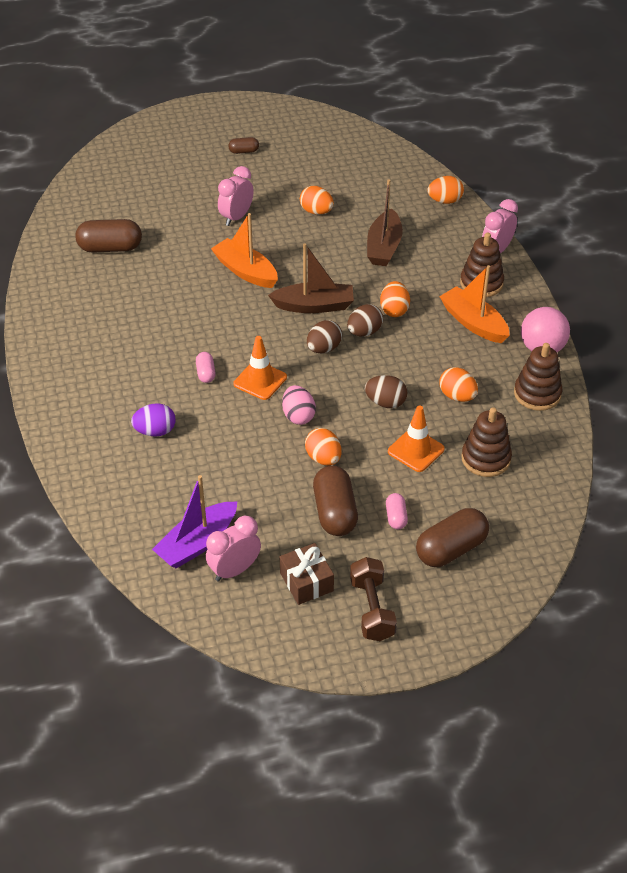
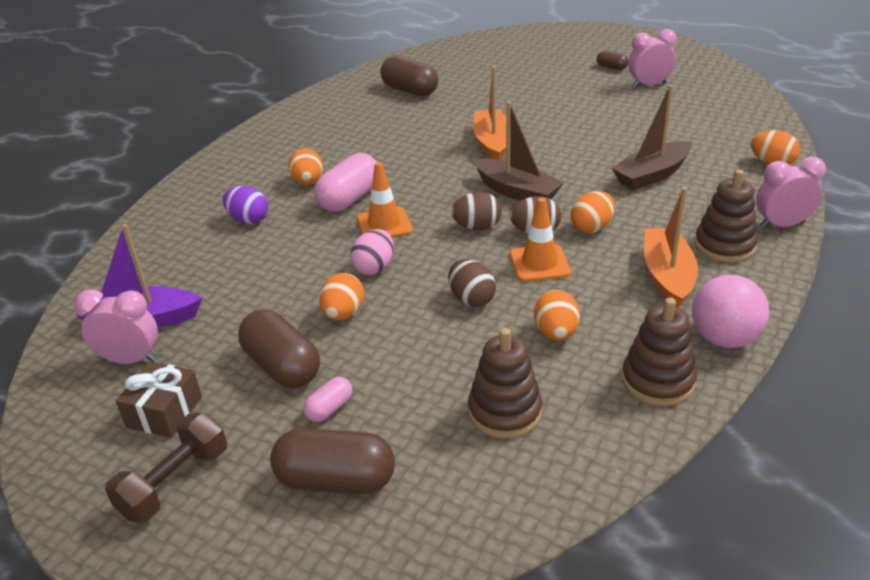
camera: 45 degrees right, 10 degrees down
pink capsule [196,352,216,383] -> pink capsule [314,153,377,212], size x1.96
pink clock [218,166,254,226] -> pink clock moved to [629,29,677,88]
orange egg [300,186,334,215] -> orange egg moved to [288,149,323,185]
brown capsule [313,466,358,536] -> brown capsule turned 75 degrees counterclockwise [238,310,320,388]
orange traffic cone [388,405,445,472] -> orange traffic cone moved to [510,198,571,282]

